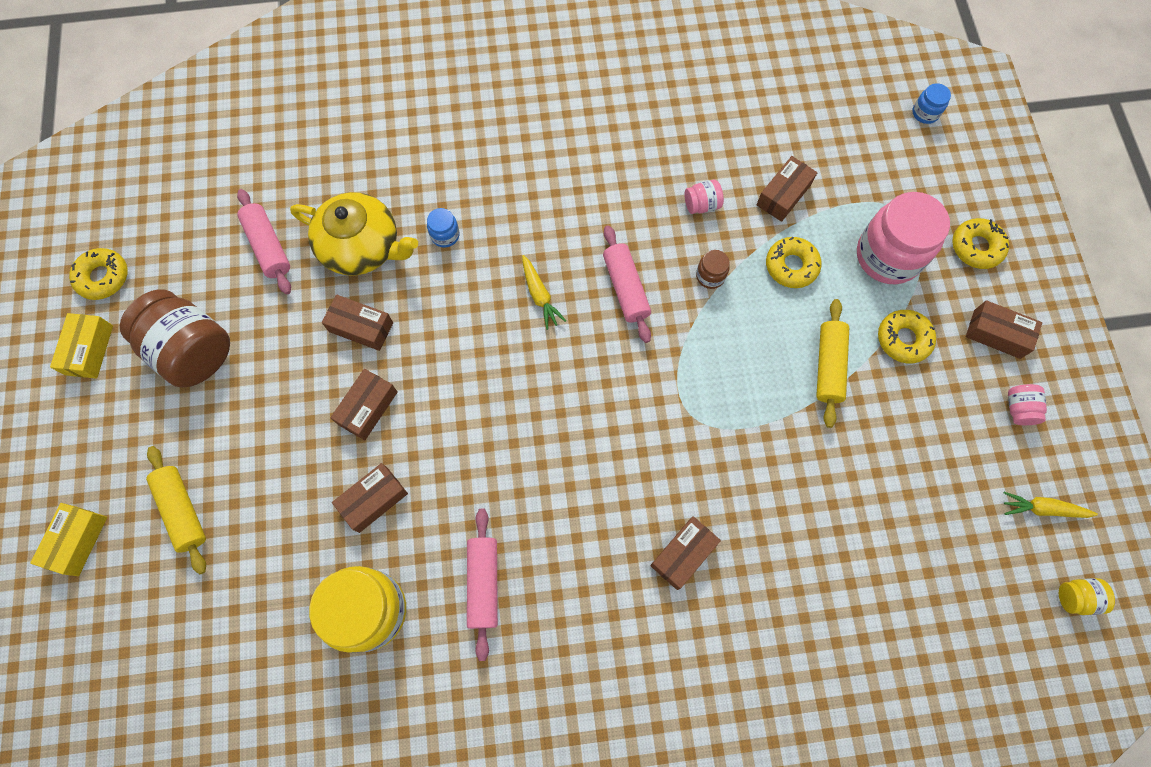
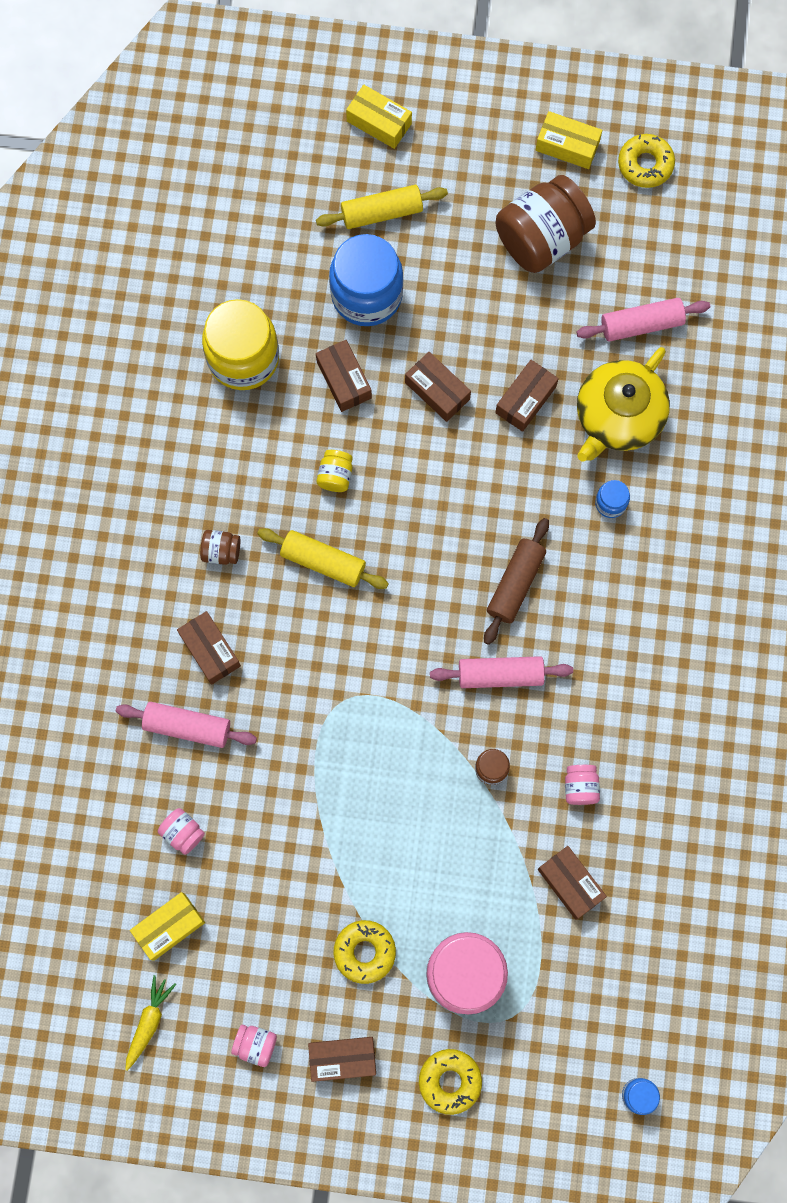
camera: 105 degrees right, 5 degrees up
pink rolling pin [467,509,498,661] -> pink rolling pin moved to [116,702,257,748]
yellow carrot [522,255,566,330] -> brown rolling pin [484,518,549,645]
yellow donut [766,237,822,288] -> none
yellow rolling pin [816,299,849,428] -> yellow rolling pin moved to [257,528,389,589]
brown box [966,300,1042,359] -> brown box turned 45 degrees clockwise [308,1037,376,1082]
yellow jar [1059,578,1115,615] -> yellow jar moved to [317,450,353,492]
none -> yellow box [130,892,205,961]
none -> pink jar [158,808,205,855]
none -> brown jar [200,530,240,565]
none -> blue jar [329,234,403,326]

